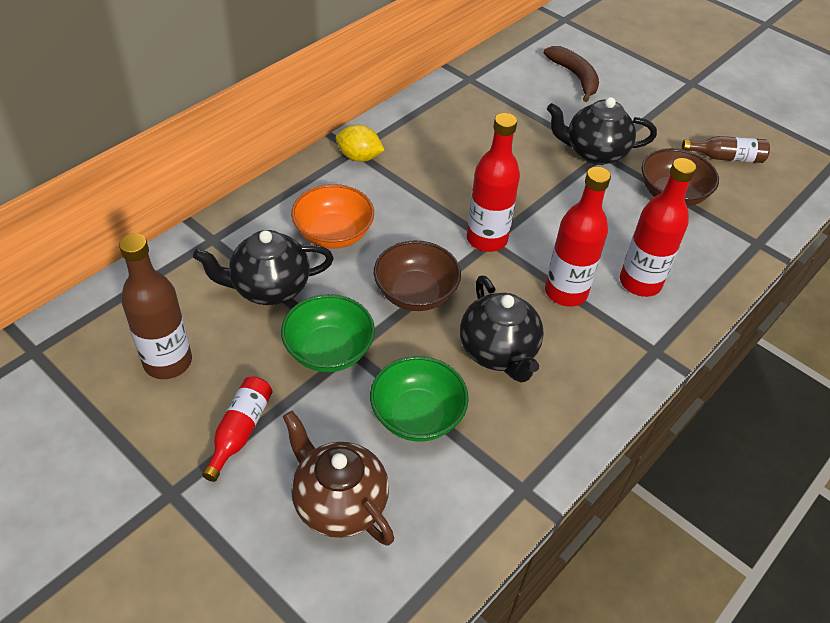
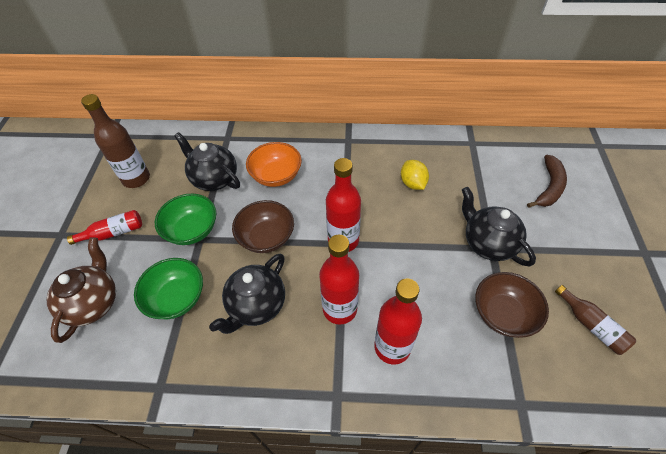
camera: 55 degrees right, 5 degrees up
yellow lemon [336,125,384,162] -> yellow lemon moved to [401,160,429,190]

